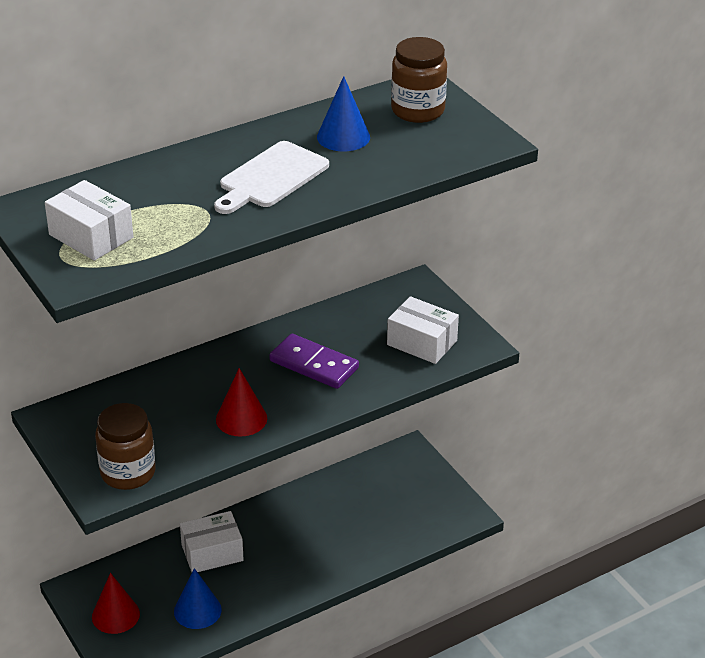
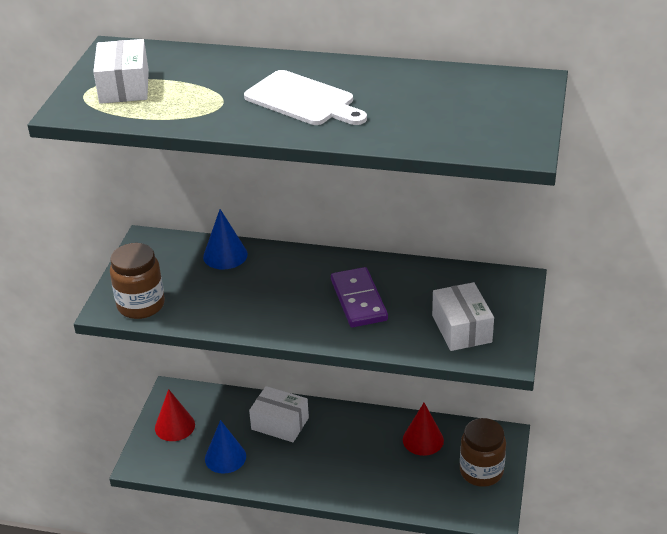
camera: 45 degrees right, 0 degrees up
white cutting board [214,141,329,214] -> white cutting board turned 135 degrees counterclockwise [244,70,367,125]
red cone [216,368,267,437] -> red cone moved to [403,403,444,456]
blue cone [317,76,370,151] -> blue cone moved to [203,209,248,269]
brown jar [391,37,447,123] -> brown jar moved to [460,418,506,487]

